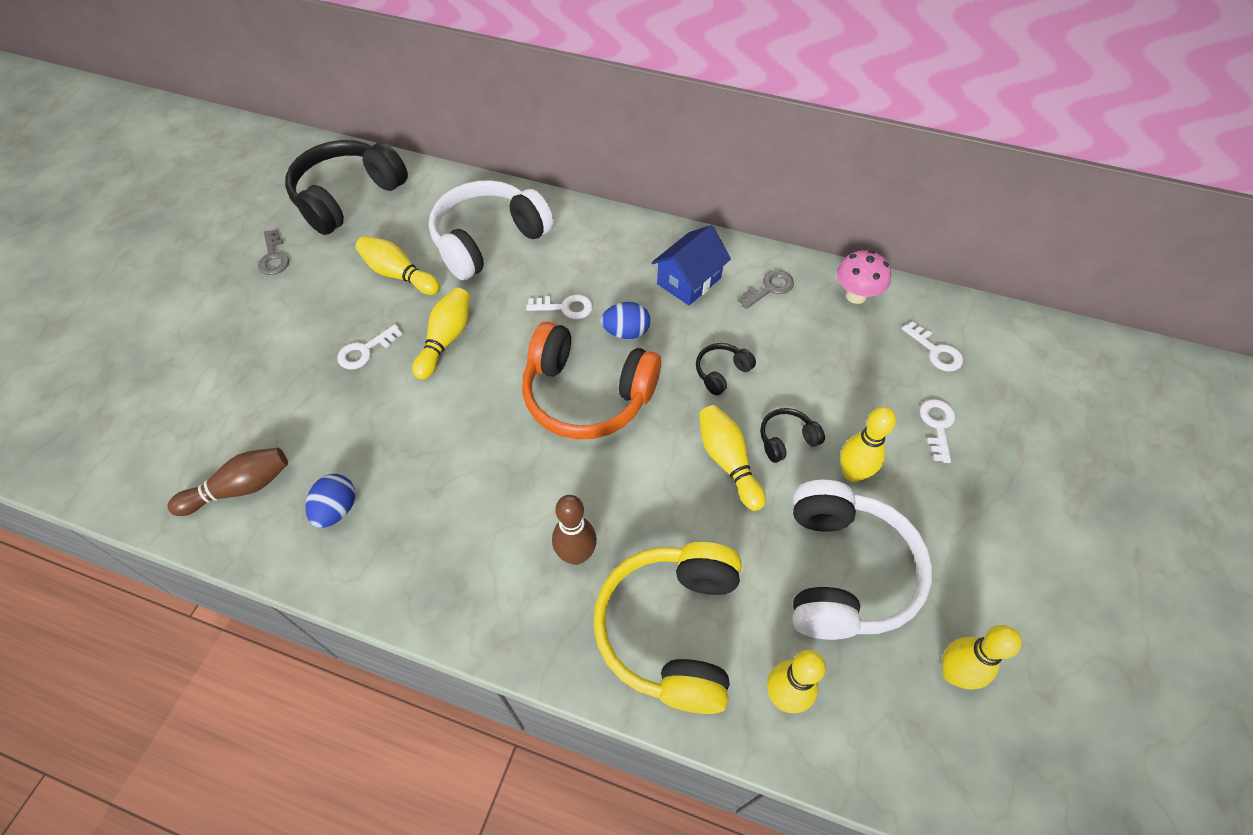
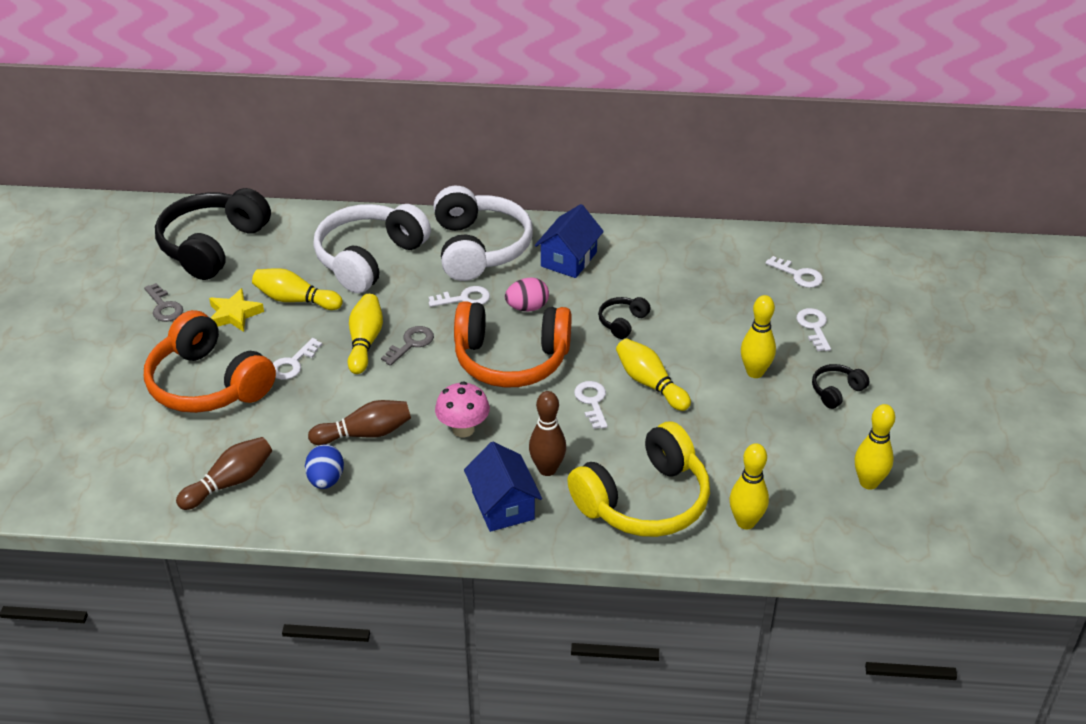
camera: 15 degrees left, 15 degrees down
yellow headphones [593,542,742,714] -> yellow headphones turned 120 degrees counterclockwise [567,422,710,537]
blue egg [601,302,650,339] -> pink egg [505,277,549,311]
grey key [738,270,794,309] -> grey key moved to [381,326,434,366]
black headphones [760,408,825,463] -> black headphones moved to [812,364,869,409]
white headphones [793,480,932,640] -> white headphones moved to [434,186,533,281]
pink mushroom [837,250,891,304] -> pink mushroom moved to [435,381,490,437]
none -> orange headphones [144,310,276,413]
none -> yellow star [209,288,264,332]
none -> brown bowling pin [308,400,411,445]
none -> blue house [464,442,542,532]
none -> white key [574,381,608,429]

